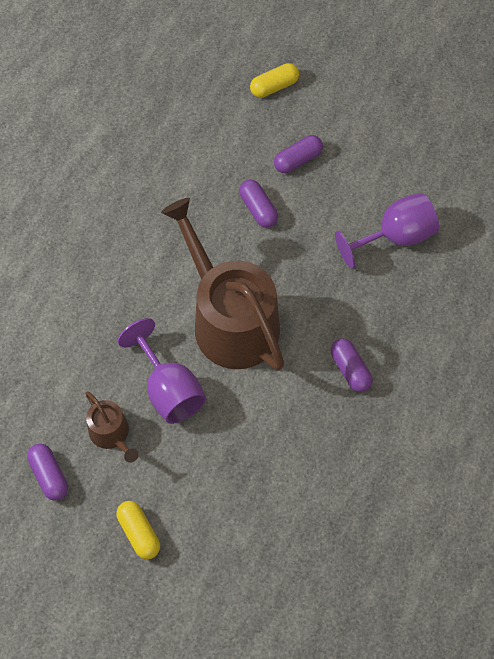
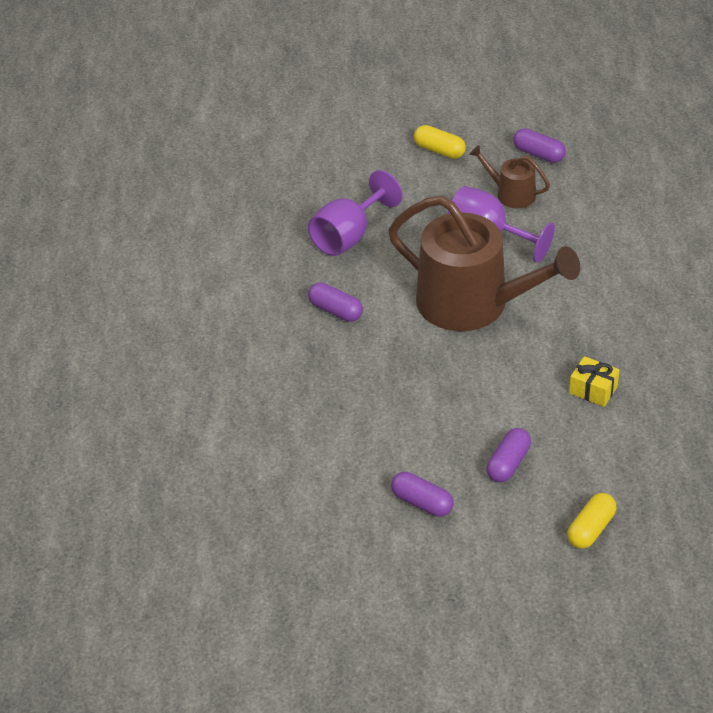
camera: 155 degrees right, 20 degrees down
purple capsule [239,180,278,228] -> purple capsule moved to [391,472,454,517]
purple goblet [335,193,439,269] -> purple goblet moved to [308,170,403,256]
none -> yellow gift [569,356,620,407]

